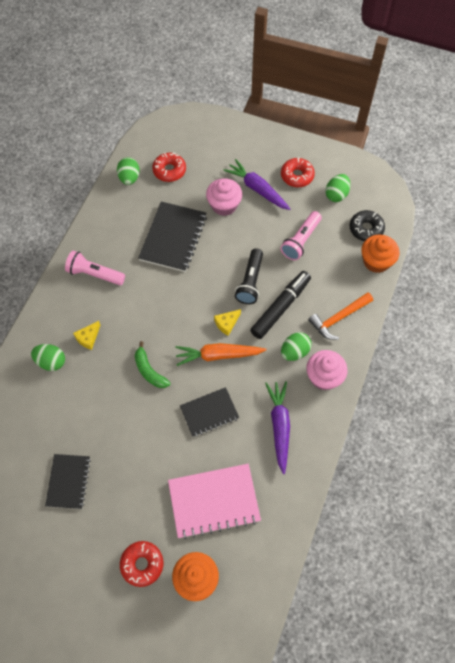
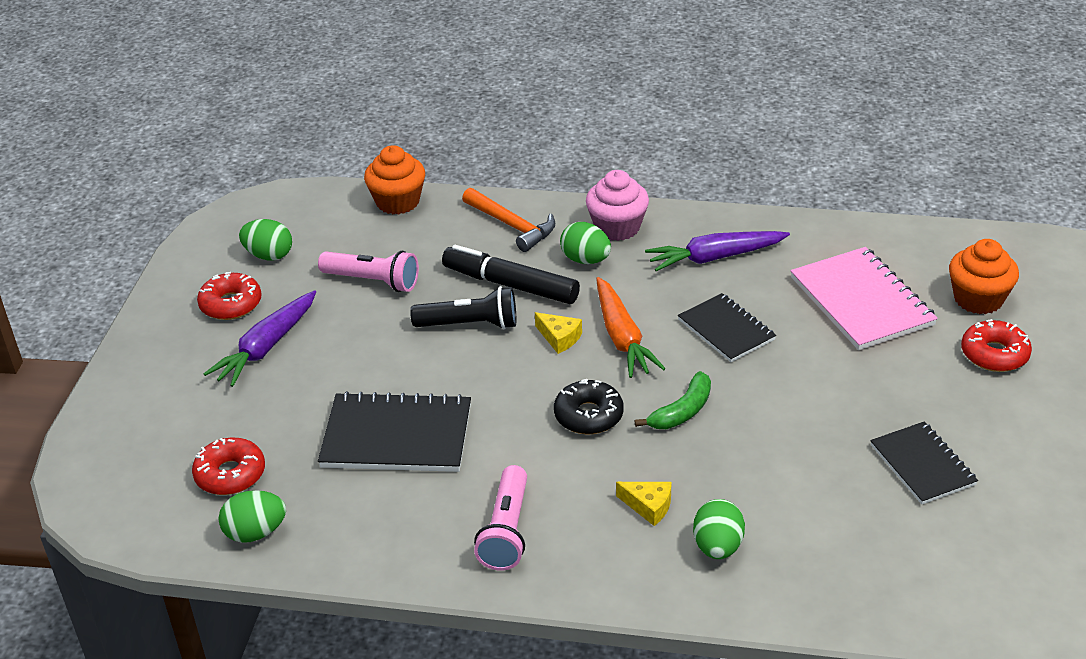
camera: 100 degrees left, 25 degrees down
black notebook [45,454,91,509] -> black notebook turned 75 degrees clockwise [870,421,978,504]
pink cupcake [206,178,242,216] -> none
black donut [350,210,385,241] -> black donut moved to [554,379,624,434]

